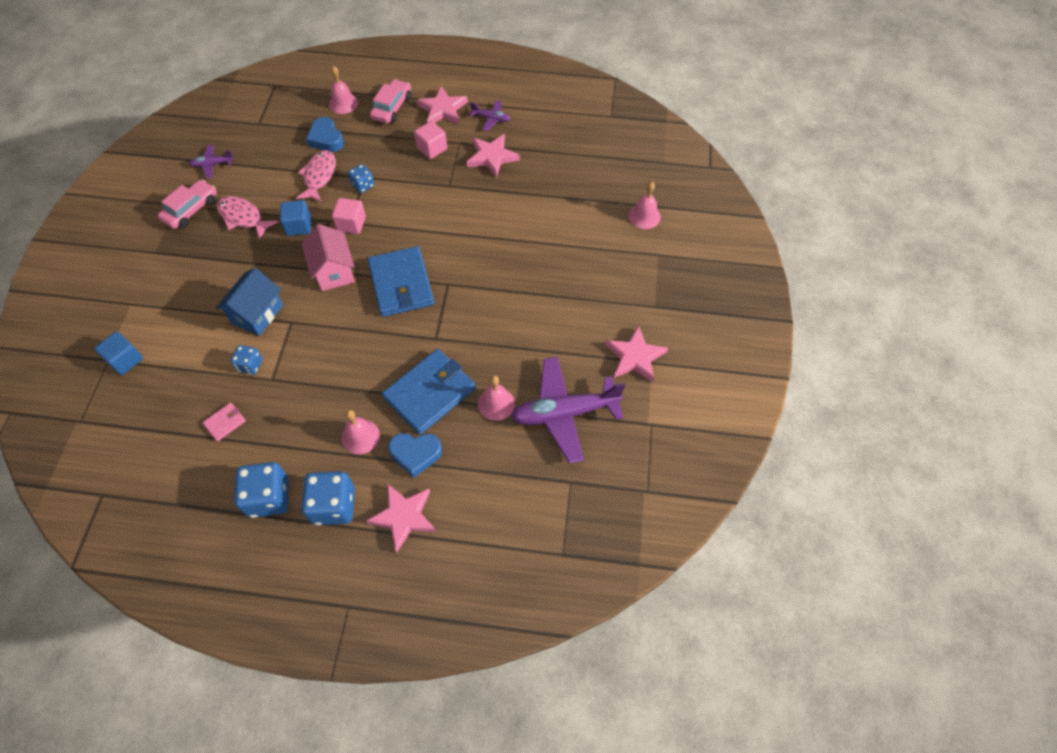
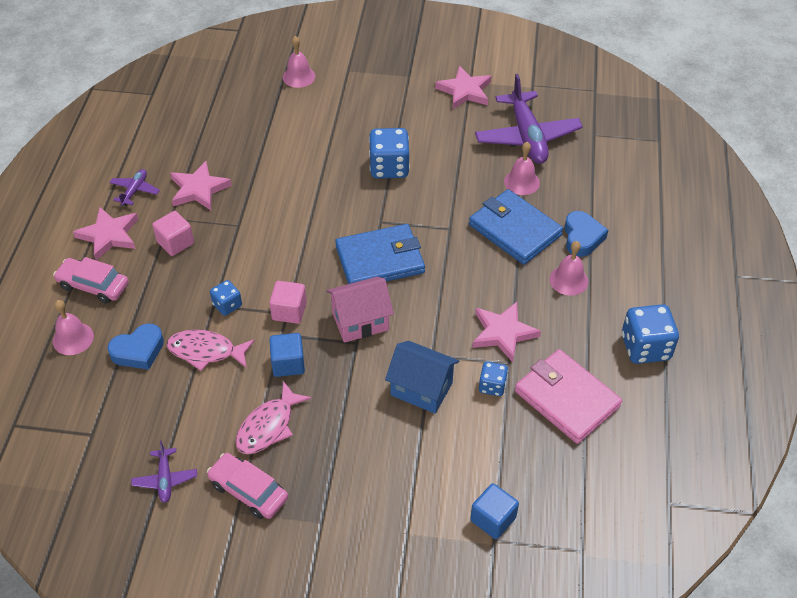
camera: 90 degrees left, 10 degrees down
pink wallet [202,403,246,441] -> pink wallet [515,349,622,444], size x2.27
blue dice [301,472,355,525] -> blue dice moved to [369,128,410,179]
pink star [366,484,436,552] -> pink star moved to [472,302,541,362]

